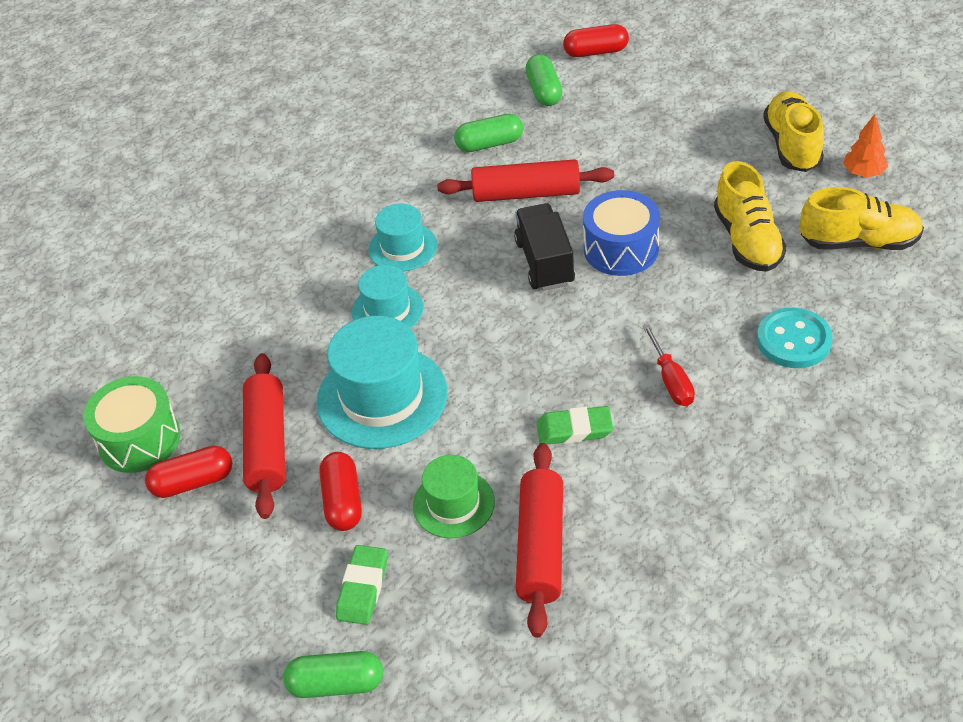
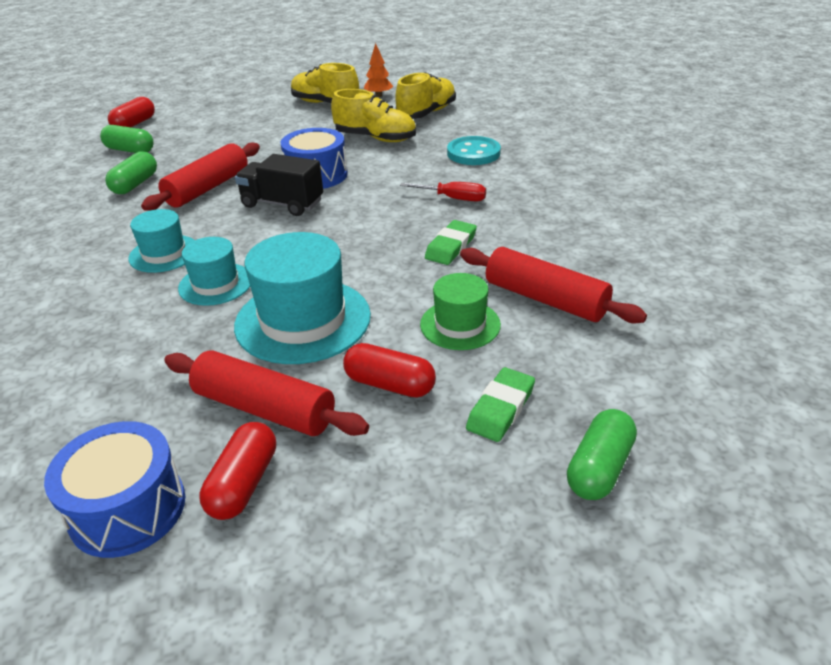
camera: 60 degrees left, 10 degrees down
green drum [83,376,180,473] -> blue drum [44,421,185,558]
green eraser [336,545,388,625] -> green eraser turned 75 degrees clockwise [466,367,535,442]

